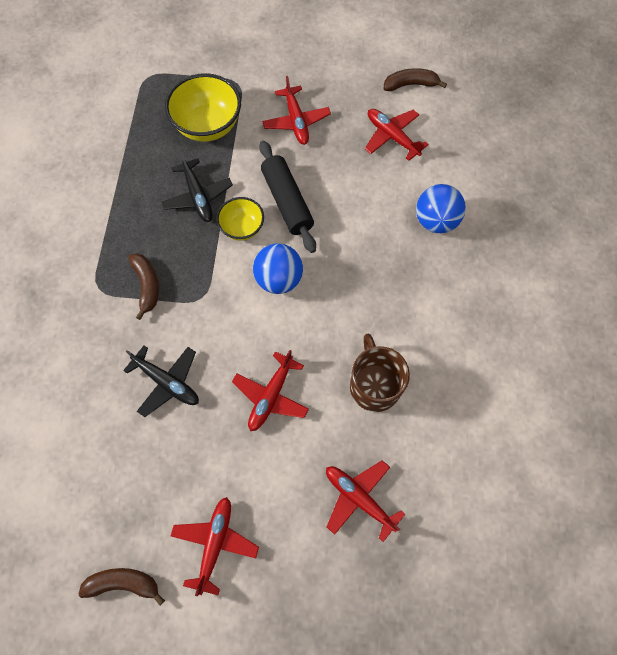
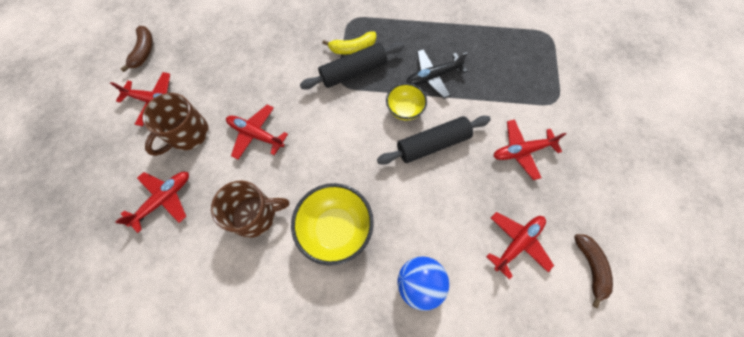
camera: 90 degrees right, 0 degrees up
black plane [123,346,199,417] -> none
brown banana [128,253,159,320] -> yellow banana [322,31,376,54]
yellow bowl [165,73,241,142] -> yellow bowl moved to [291,183,374,266]
blue ball [253,243,303,294] -> none
none -> brown mug [142,93,209,156]
none -> black rolling pin [300,42,404,90]

